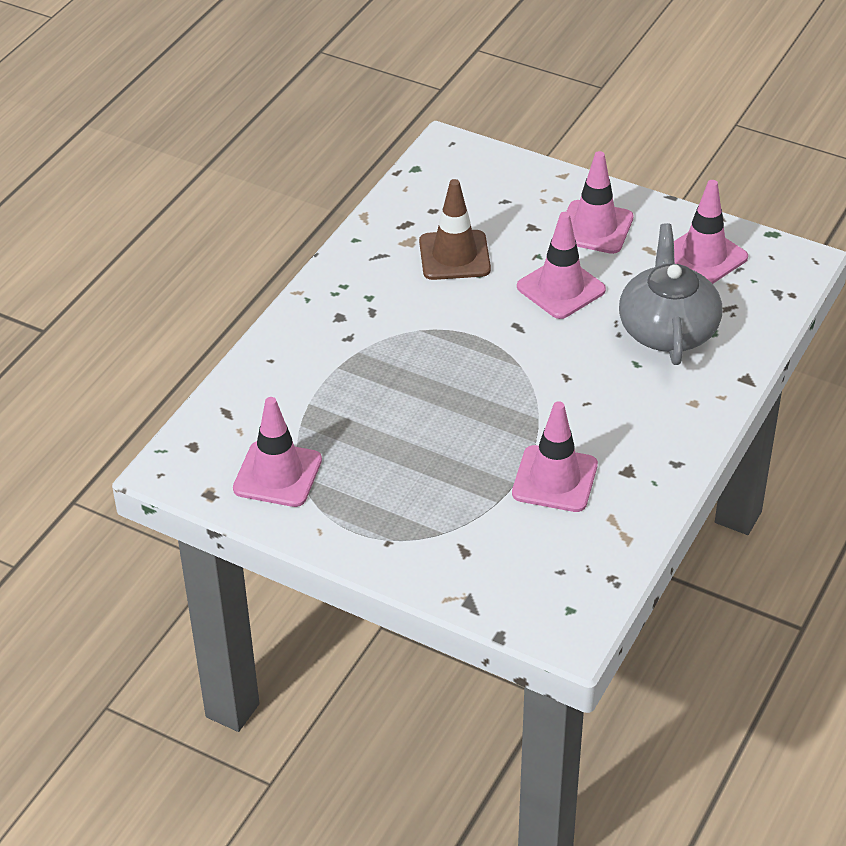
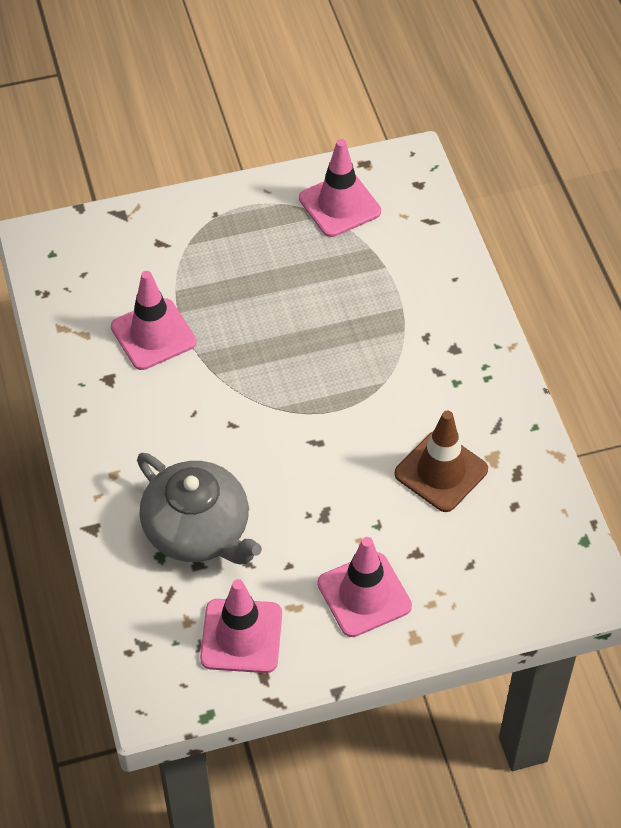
camera: 135 degrees right, 10 degrees up
pink traffic cone [517,212,606,319] -> none

